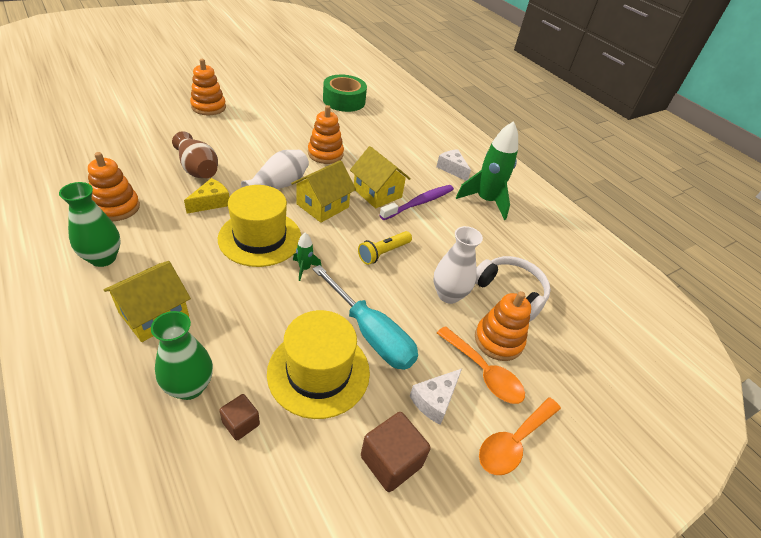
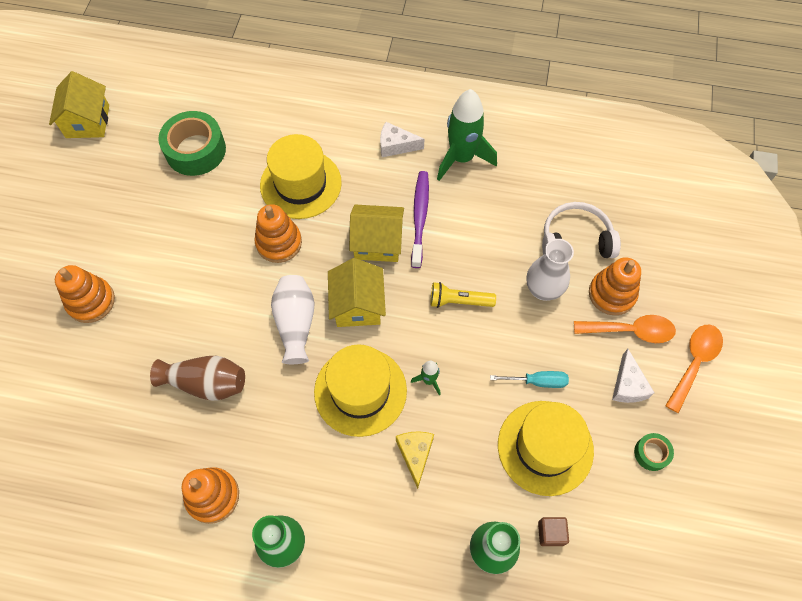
camera: 40 degrees left, 20 degrees up
yellow house [103,261,191,342] -> yellow house moved to [49,71,109,138]
yellow cheese [184,178,230,214] -> yellow cheese moved to [396,431,434,489]
turquoise screwdriver [312,265,418,370] -> turquoise screwdriver [490,371,569,388], size x0.53
yellow flashlight [358,231,412,265] -> yellow flashlight turned 90 degrees clockwise [430,282,496,308]
brown cube [361,412,431,492] -> green tape [634,433,674,471]
orange spoon [479,397,561,475] -> orange spoon turned 150 degrees counterclockwise [665,325,723,413]
none -> yellow hat [260,134,342,219]

